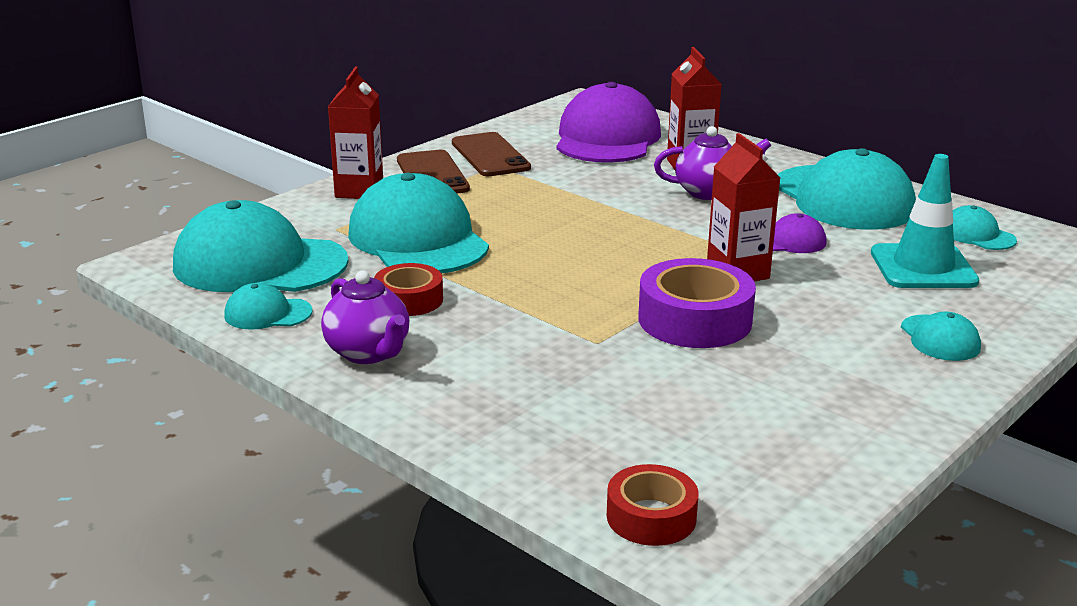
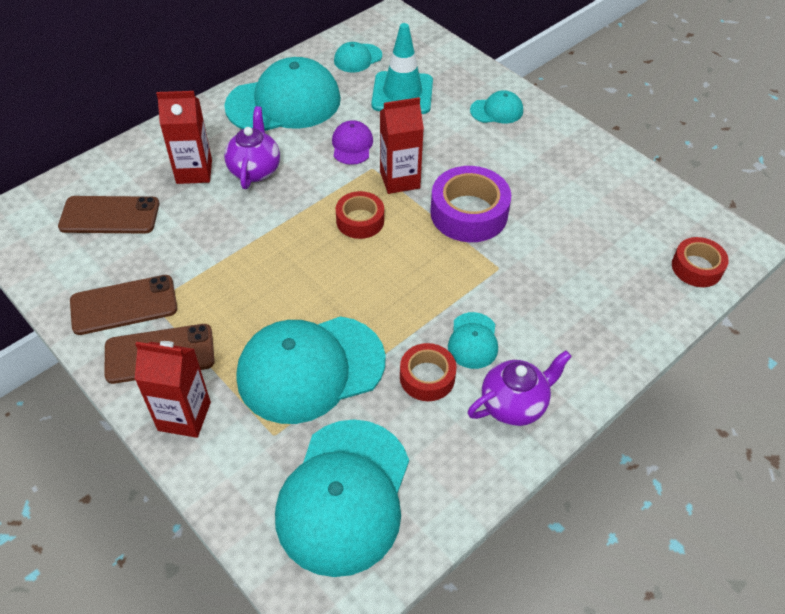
camera: 85 degrees left, 25 degrees up
turquoise cap [224,283,312,330] -> turquoise cap moved to [448,312,498,369]
purple cap [557,82,661,163] -> brown phone [58,196,159,234]
none -> red tape [336,191,384,239]

